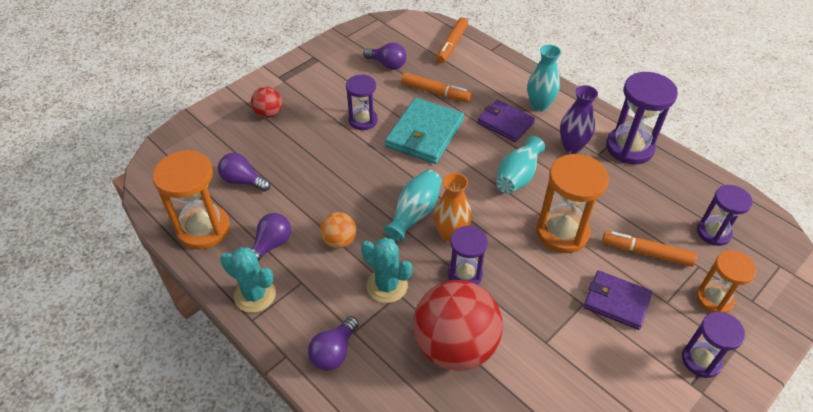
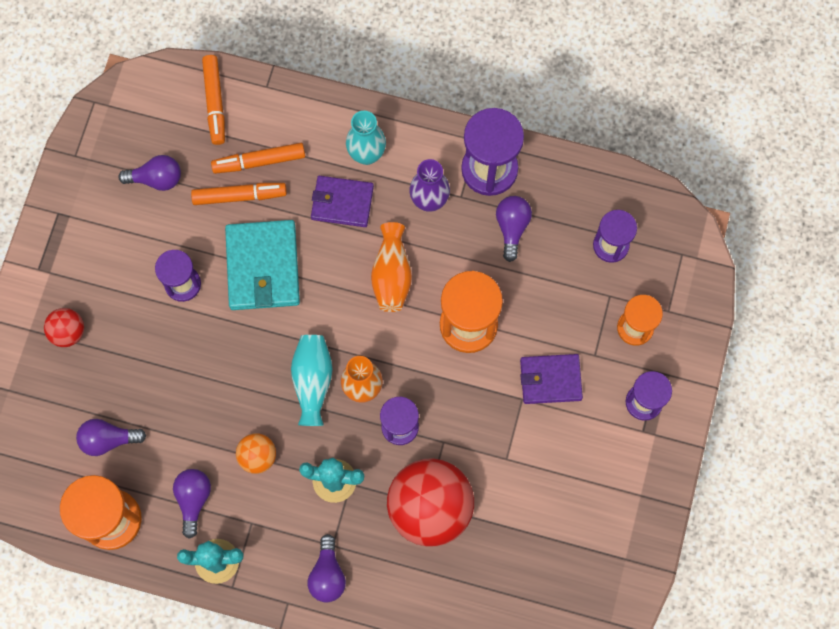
camera: 30 degrees left, 25 degrees up
turquoise vase [496,136,545,194] -> orange vase [371,222,412,312]
orange marker [602,231,697,267] -> orange marker moved to [211,143,305,174]
none -> purple light bulb [496,196,532,262]

